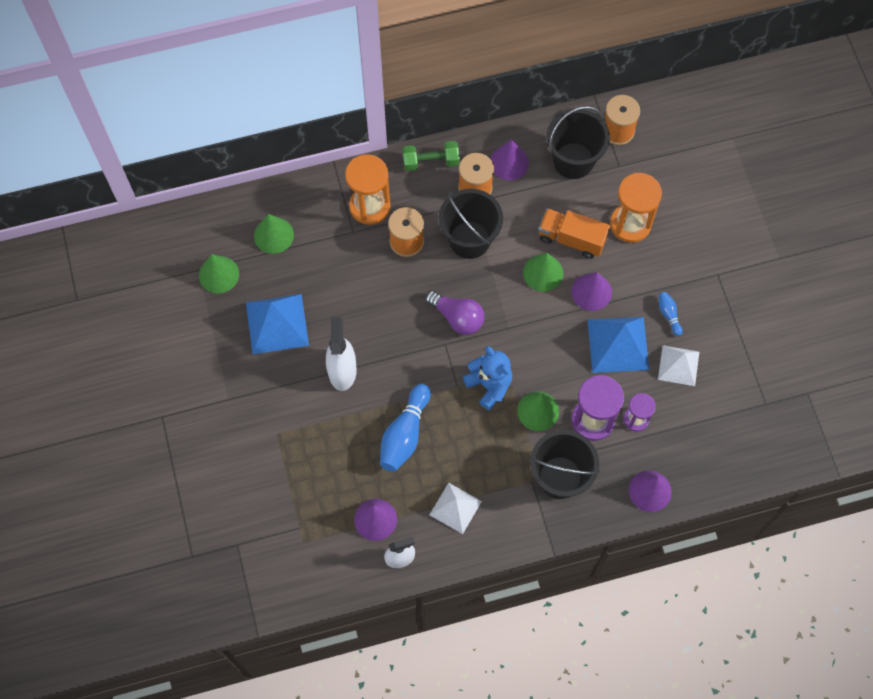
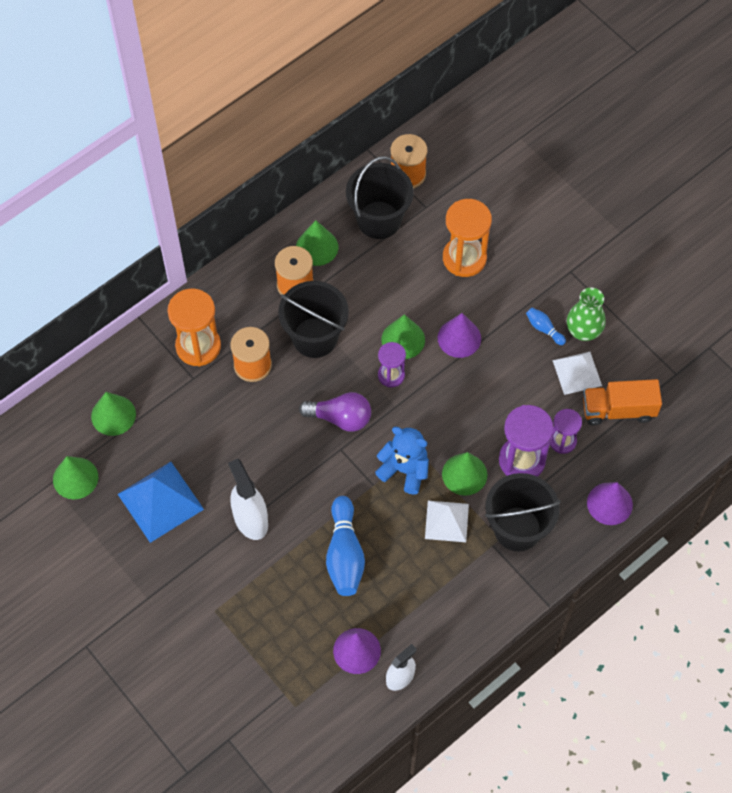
camera: 25 degrees left, 5 degrees down
green dumbbell [402,141,460,171] -> none
white pyramid [430,483,482,534] -> white pyramid moved to [425,501,469,542]
purple cone [490,140,529,180] -> green cone [296,220,338,266]
orange truck [538,208,610,259] -> orange truck moved to [583,379,662,425]
blue pyramid [588,317,649,373] -> none
none -> purple hourglass [378,342,406,387]
none -> green vase [567,287,606,341]

